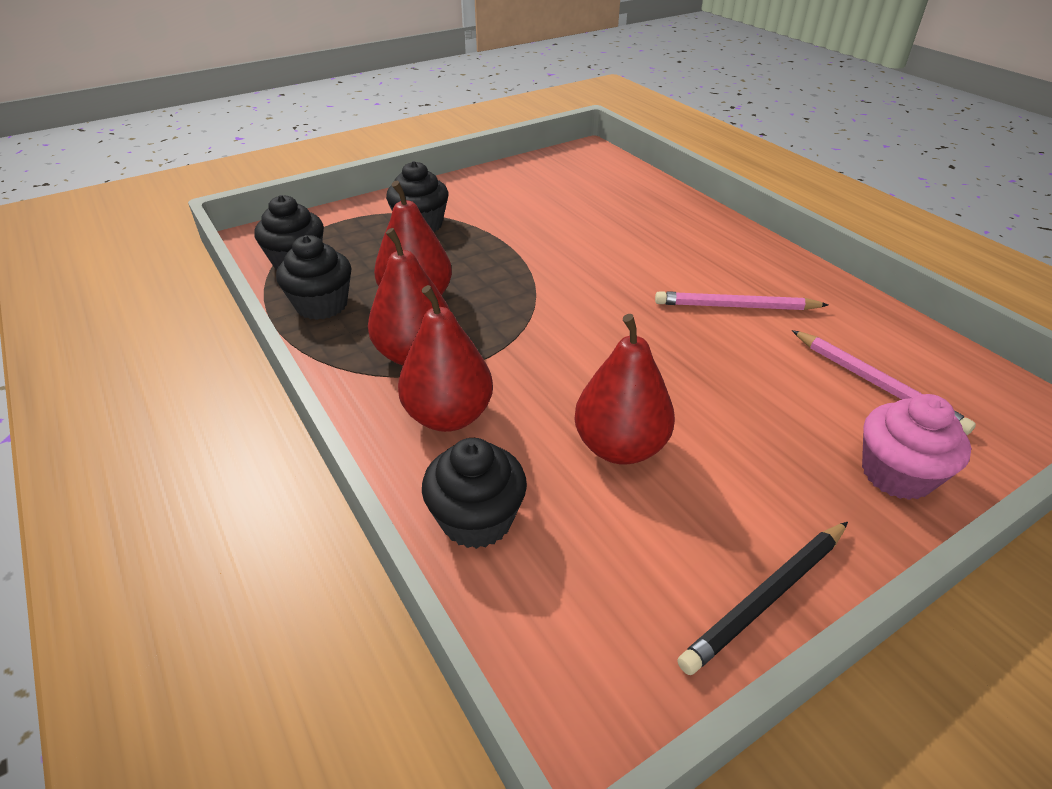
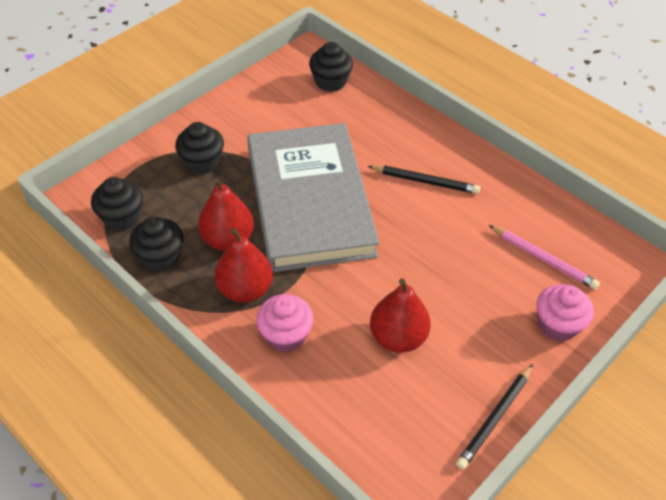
camera: 15 degrees left, 10 degrees up
red pear [398,285,493,432] -> pink cupcake [256,294,314,352]
black cupcake [422,438,527,549] -> black cupcake moved to [309,42,353,92]
pink pencil [655,291,828,310] -> none
none -> grey book [247,123,380,272]
none -> black pencil [367,166,480,194]

